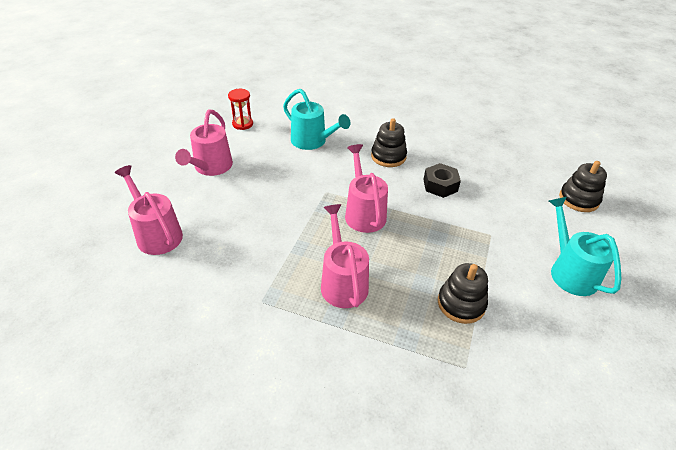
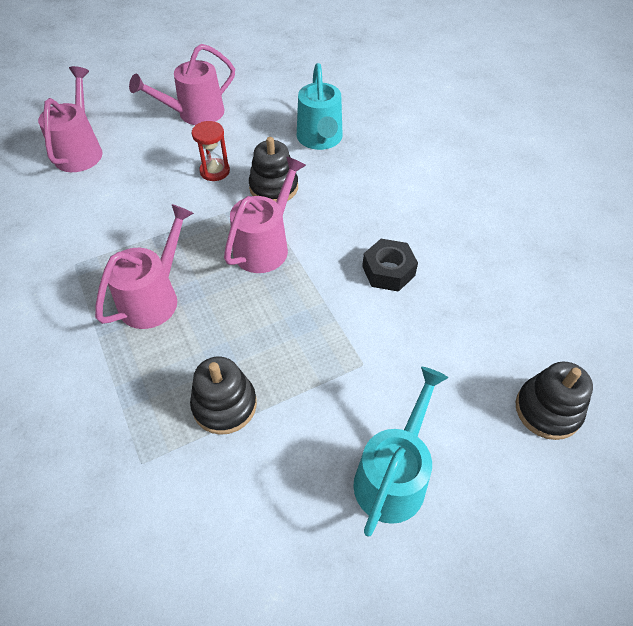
camera: 45 degrees right, 10 degrees up
red hourglass [228,89,253,130] -> red hourglass moved to [192,121,230,181]
black stacking toy [371,118,407,167] -> black stacking toy moved to [249,137,298,202]

